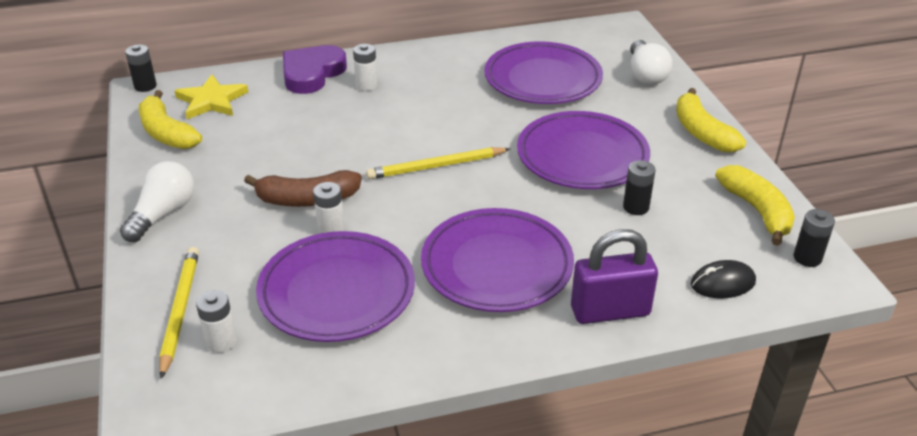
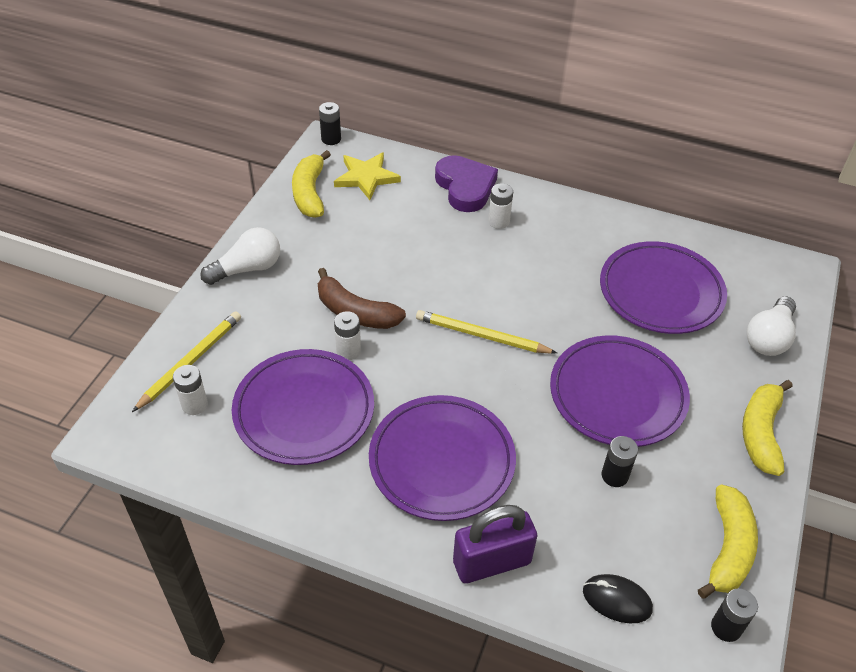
camera: 35 degrees right, 10 degrees up
purple heart [283,45,347,94] -> purple heart turned 90 degrees clockwise [435,155,498,212]
purple padlock [571,229,658,324] -> purple padlock turned 45 degrees counterclockwise [453,505,537,584]

